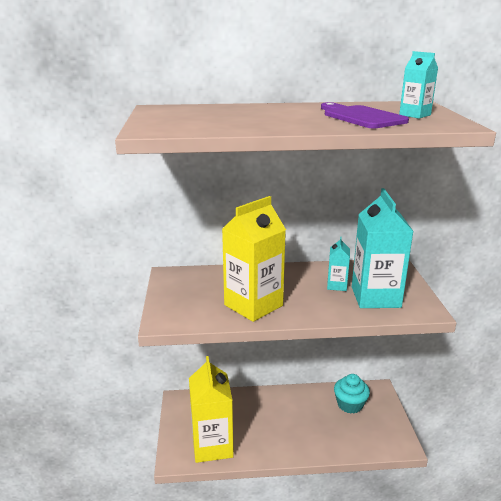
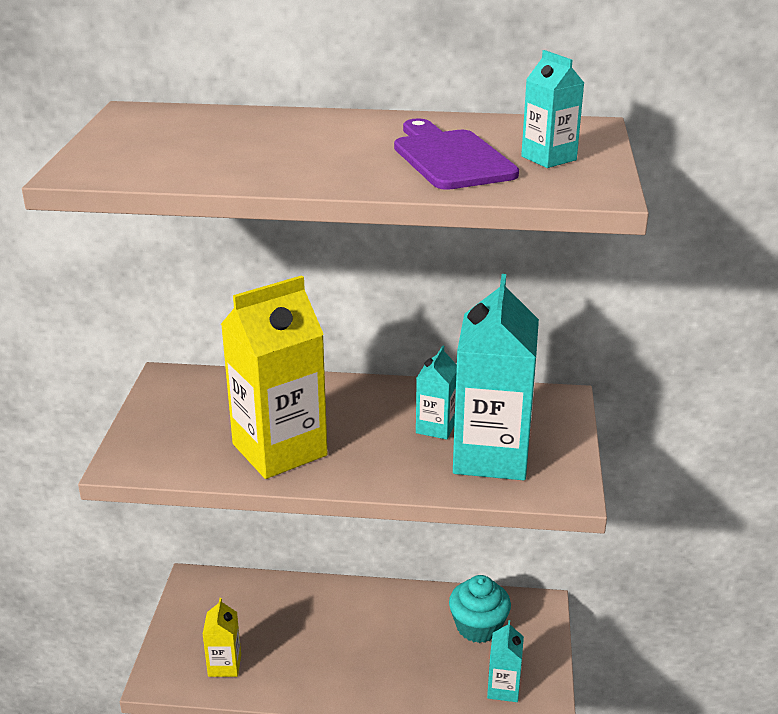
camera: 10 degrees right, 5 degrees up
yellow carton [189,356,234,463] -> yellow carton [202,598,241,677], size x0.48
none -> turquoise carton [487,620,524,702]

